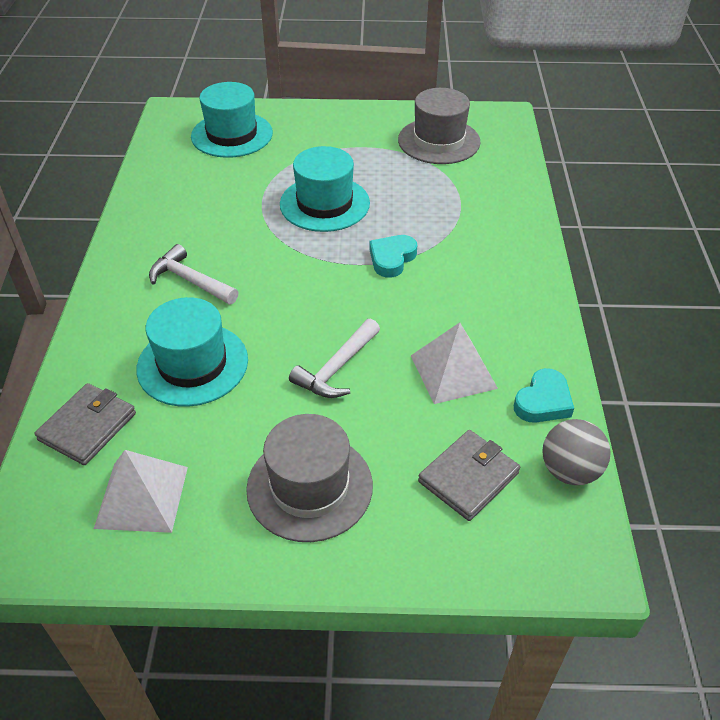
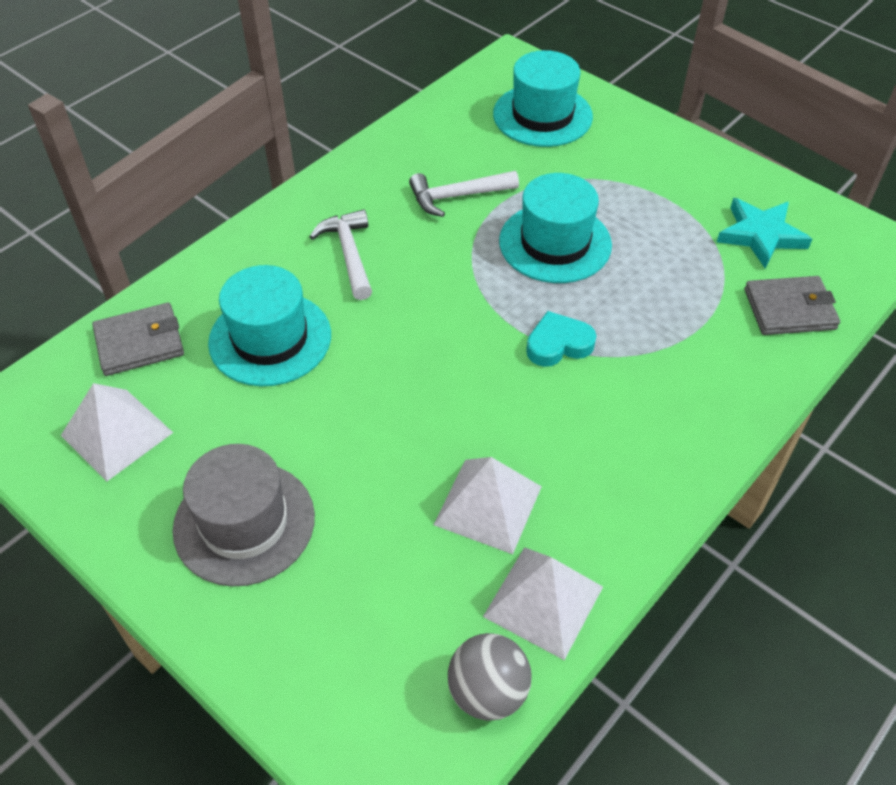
camera: 40 degrees right, 5 degrees up
white hammer [289,318,380,398] -> white hammer moved to [409,171,519,217]
grey hat [398,88,481,164] -> turquoise star [717,198,812,269]
grey wallet [418,430,520,521] -> grey wallet moved to [745,276,840,335]
turquoise heart [514,368,574,423] -> white pyramid [483,547,603,660]

